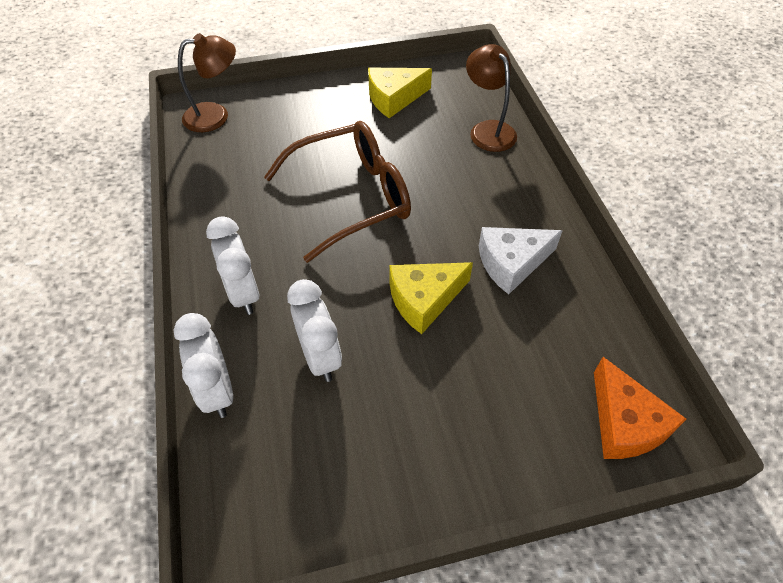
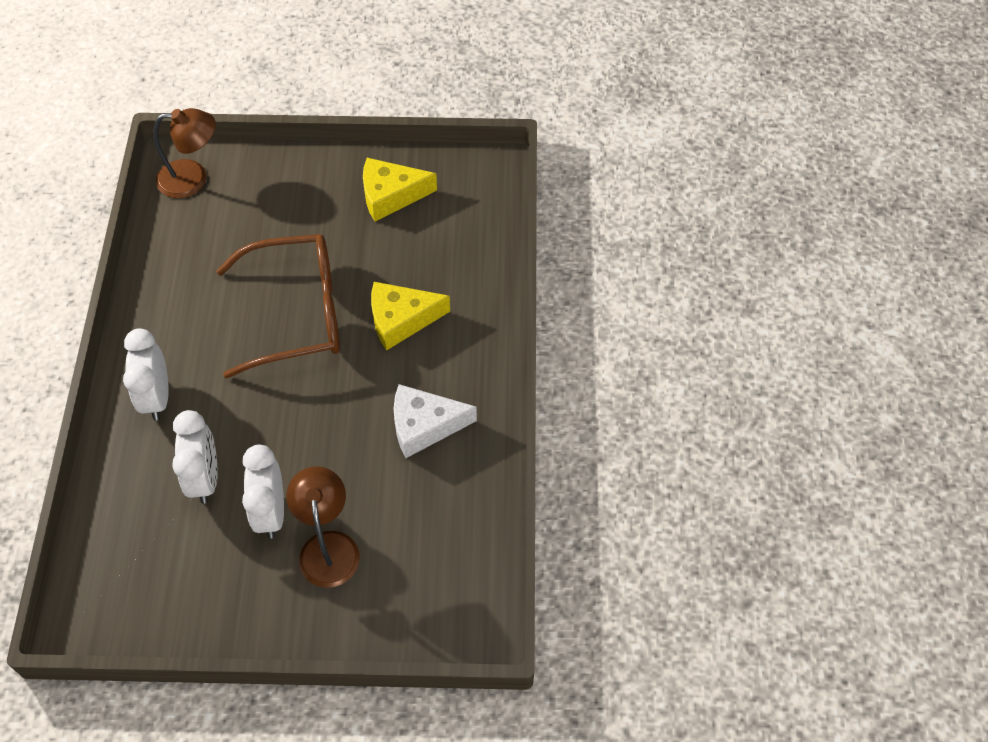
camera: 15 degrees right, 5 degrees up
white clock [173,313,233,418] -> white clock moved to [242,445,284,539]
yellow cheese [389,262,473,334] -> yellow cheese moved to [371,282,450,350]
brown lamp [466,44,517,152] -> brown lamp moved to [286,466,360,588]
orange cheese [594,357,686,459] -> none

